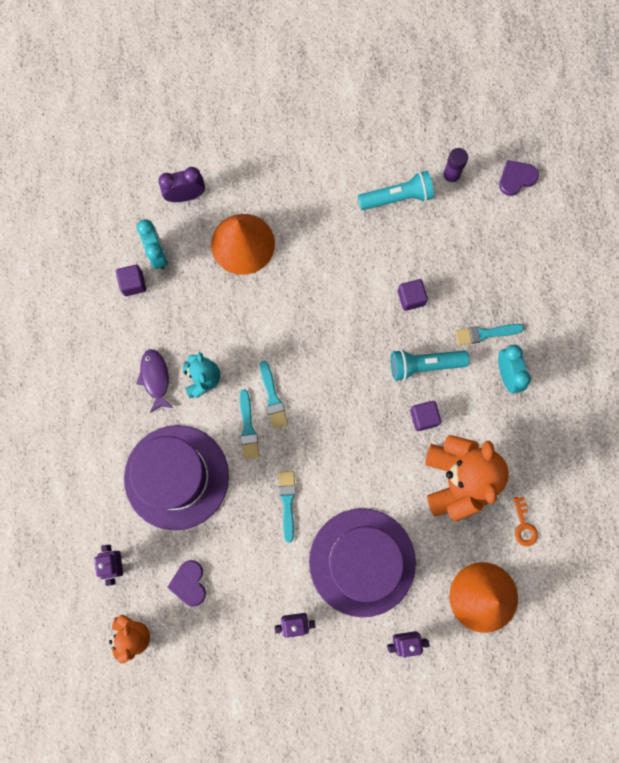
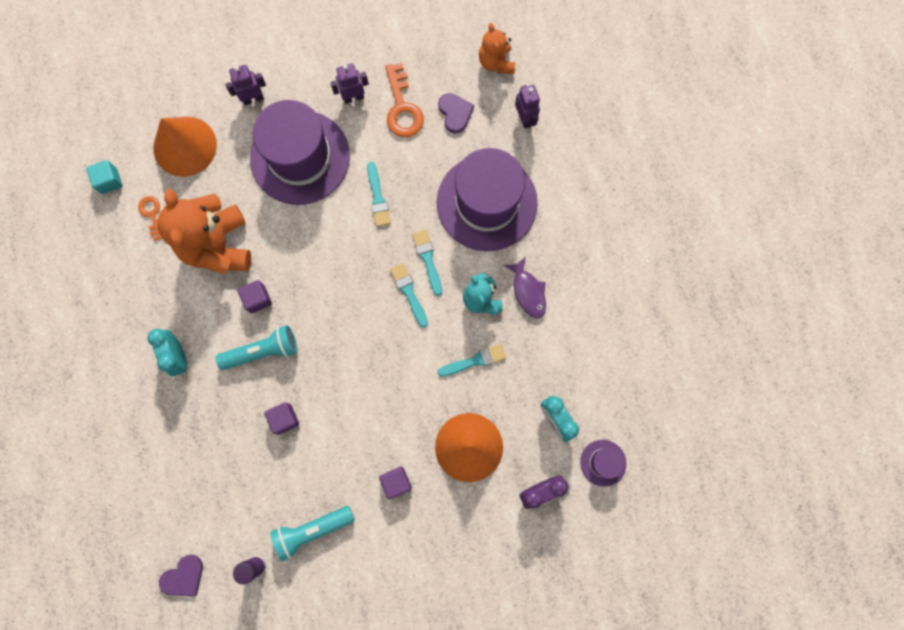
camera: 170 degrees right, 0 degrees up
purple cube [116,265,146,296] -> purple cube moved to [379,467,412,499]
turquoise brush [455,324,524,345] -> turquoise brush moved to [437,344,506,377]
none -> turquoise cube [86,160,122,194]
none -> orange key [385,63,424,137]
none -> purple hat [580,440,626,487]

